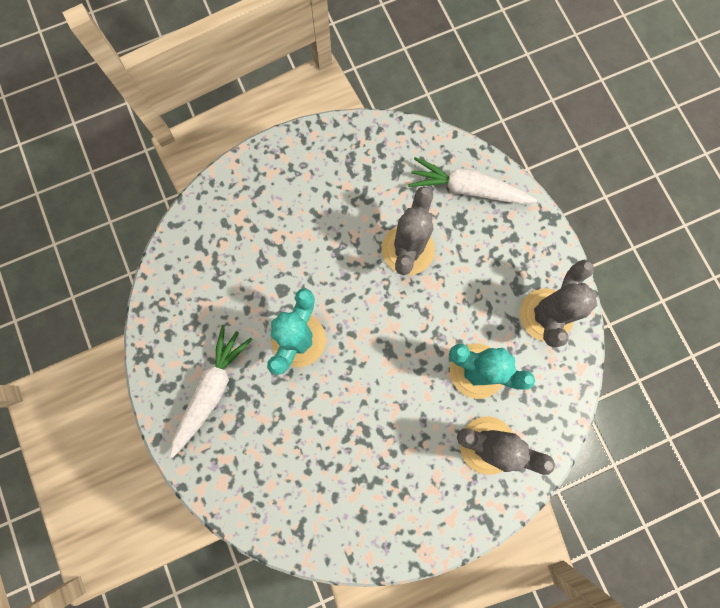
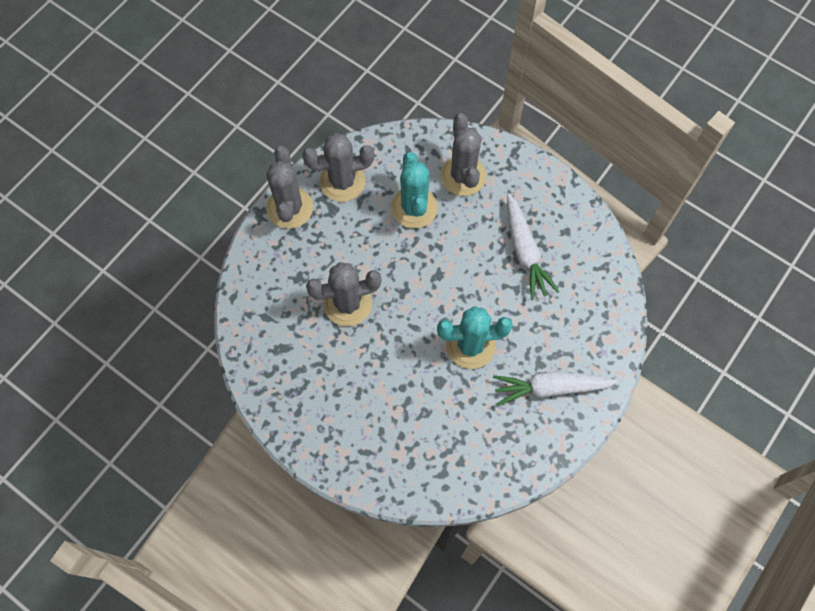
camera: 120 degrees left, 10 degrees down
white carrot [408,157,537,204] -> white carrot moved to [507,194,560,300]
none -> grey cactus [266,146,313,229]

